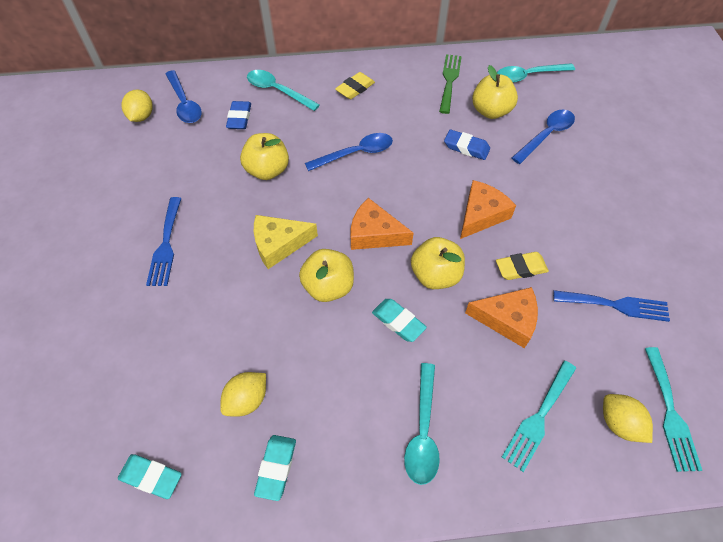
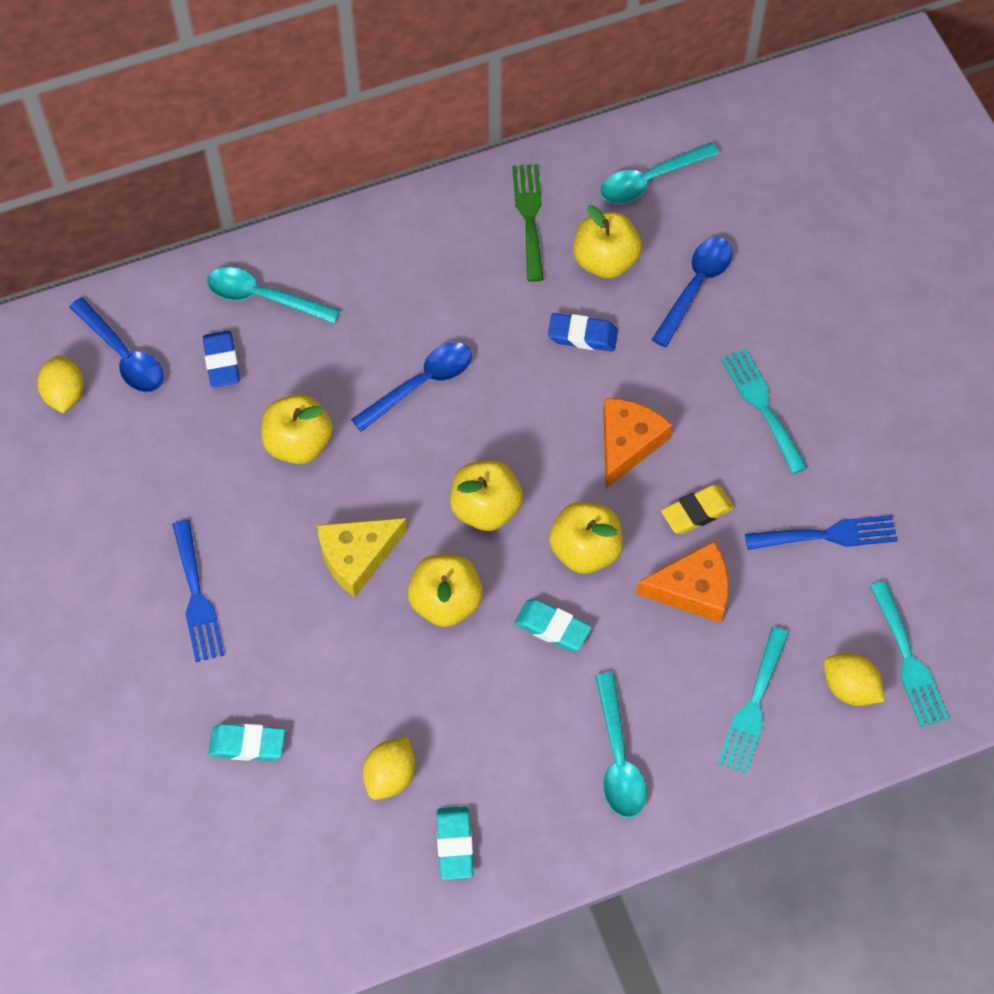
camera: 15 degrees left, 5 degrees up
turquoise eraser [118,454,182,499] -> turquoise eraser moved to [208,724,285,761]
yellow eraser [335,72,375,99] -> none
orange cheese [351,198,413,250] -> yellow apple [450,460,523,531]
none -> turquoise fork [721,349,807,474]

